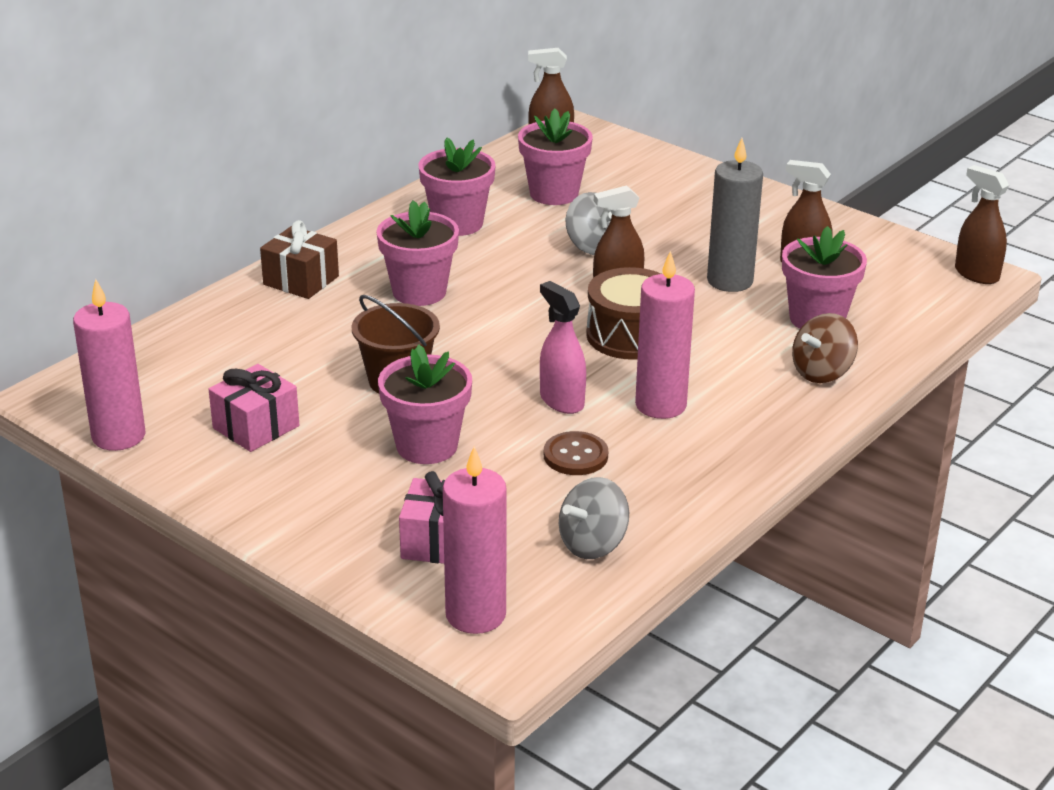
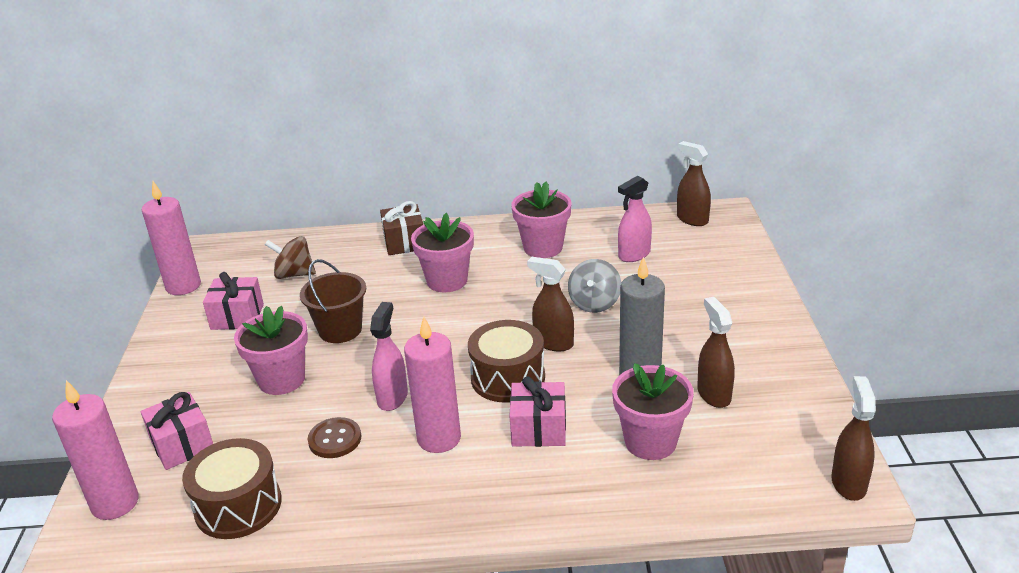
camera: 50 degrees right, 0 degrees up
pink flower pot [518,109,593,205] -> pink spray bottle [618,176,652,262]
grey spinning top [559,477,629,559] -> brown drum [182,438,282,539]
brown spinning top [792,313,858,383] -> brown spinning top moved to [265,236,316,279]
none -> pink gift [509,376,566,447]

